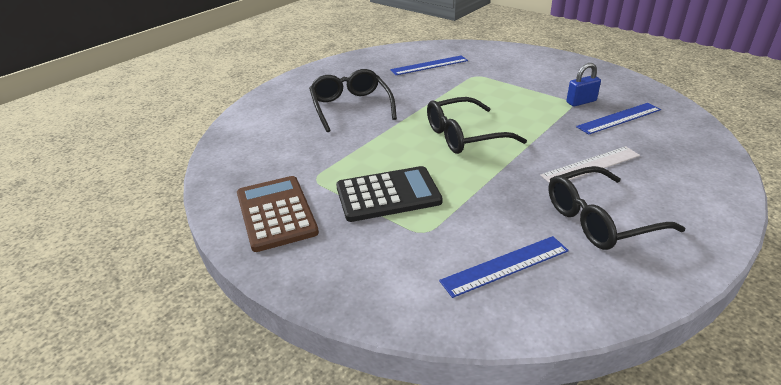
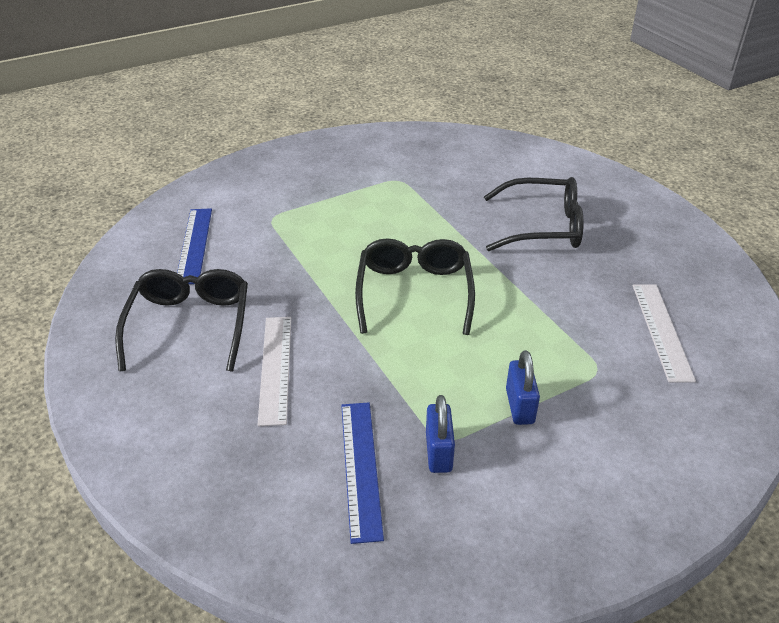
camera: 110 degrees right, 5 degrees up
brown calculator [237,176,319,252] -> none
black calculator [336,166,443,222] -> none
blue ruler [390,55,468,75] -> white ruler [632,284,696,382]
none -> blue padlock [506,350,540,425]

